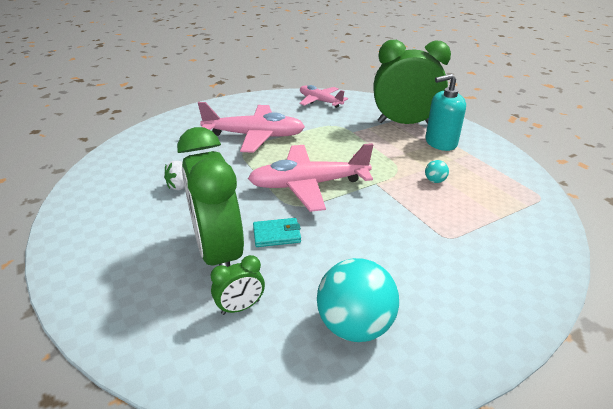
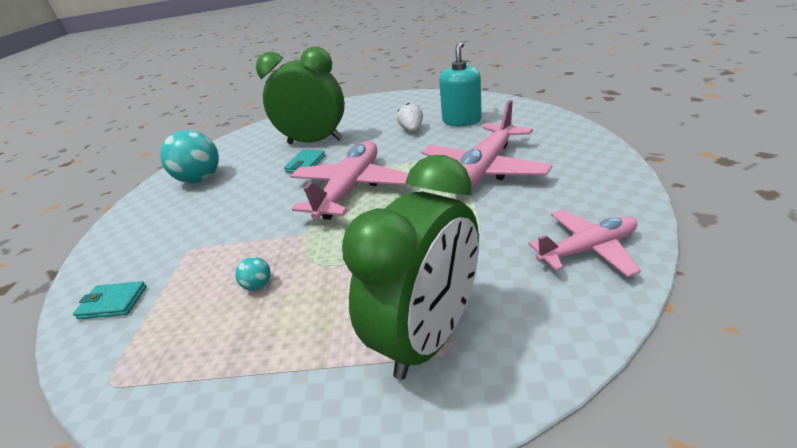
camera: 125 degrees right, 0 degrees up
green clock [210,255,265,315] -> none
turquoise soap dispenser [425,74,466,151] -> turquoise soap dispenser moved to [439,42,482,126]
none -> turquoise wallet [73,281,147,319]

